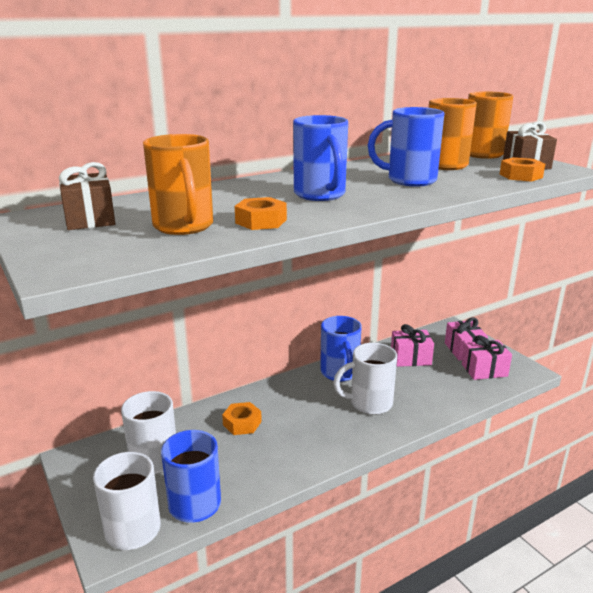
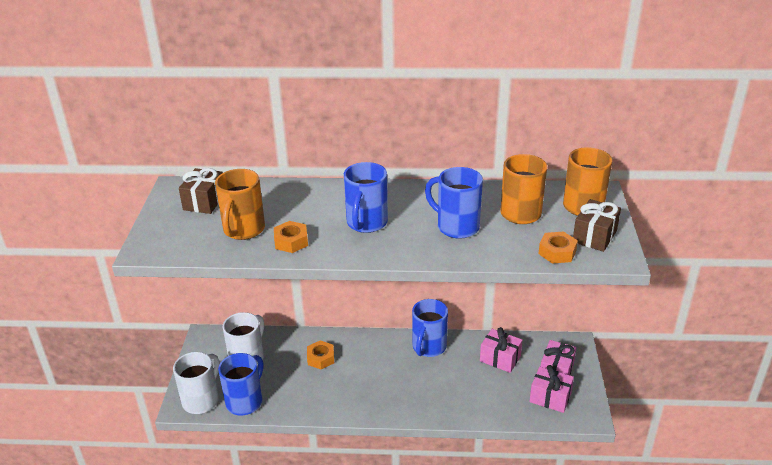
camera: 35 degrees right, 10 degrees up
white mug [333,343,397,415] -> none

